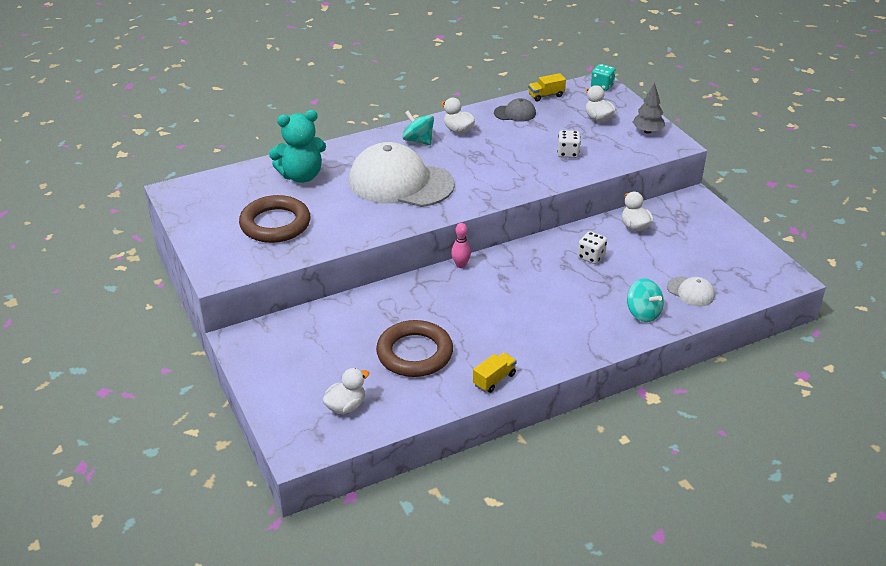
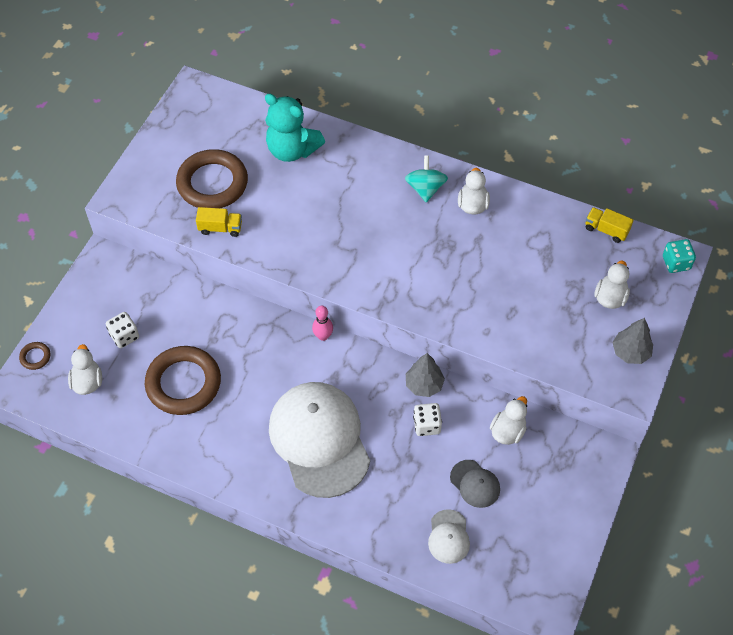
camera: 50 degrees right, 20 degrees up
white duck [322,368,370,414] -> white duck turned 105 degrees counterclockwise [68,344,102,395]
white cap [349,142,455,207] -> white cap moved to [269,382,370,498]
yellow truck [473,352,517,393] -> yellow truck moved to [196,207,242,237]
grey cap [494,98,536,122] -> grey cap moved to [450,460,500,508]
white dice [558,130,581,158] -> white dice moved to [106,312,139,348]
turquoise spinning top [627,278,664,322] -> none
none -> brown ring [19,342,51,370]
none -> grey tree [406,353,445,397]

